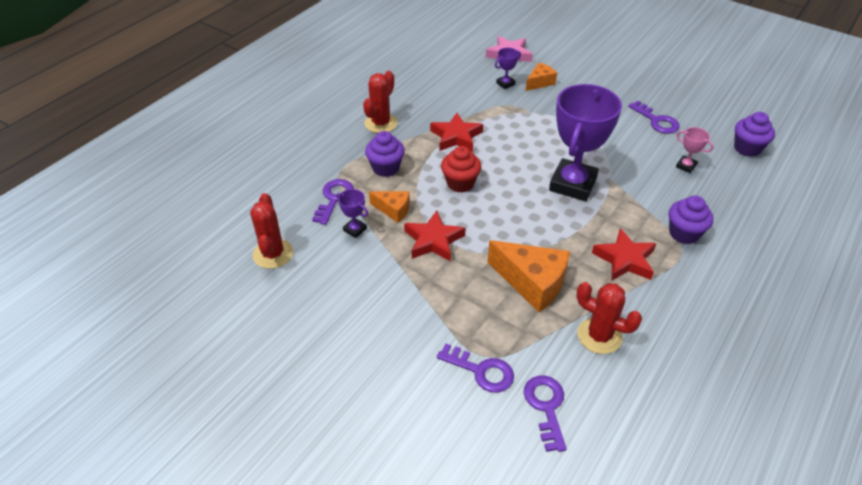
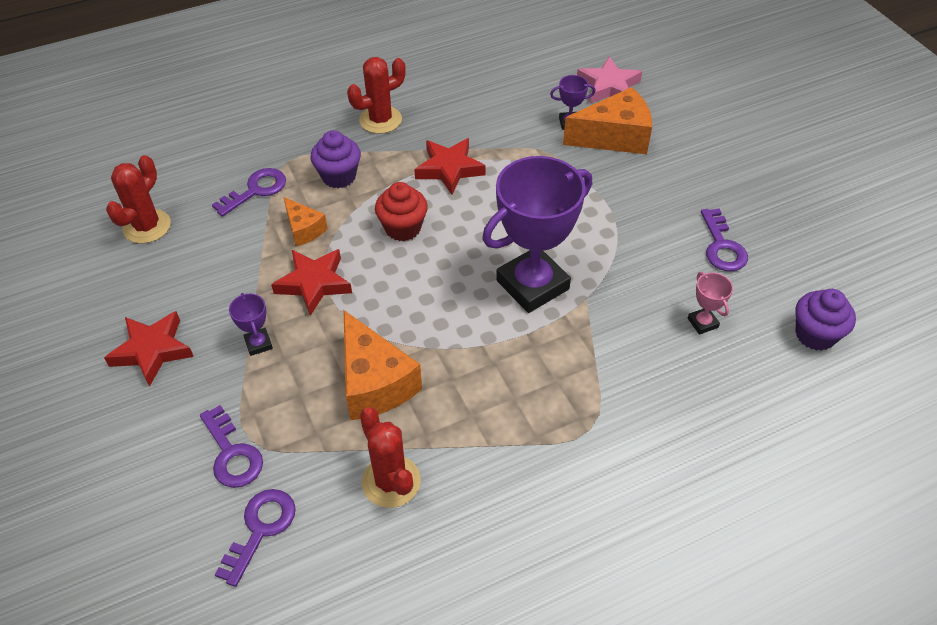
camera: 30 degrees right, 5 degrees up
purple trophy [337,189,368,238] -> purple trophy moved to [229,293,273,356]
orange cheese [526,62,557,91] -> orange cheese [563,87,652,154], size x1.80
red star [592,228,656,281] -> red star moved to [104,311,194,387]
purple cupcake [669,196,713,244] -> none

